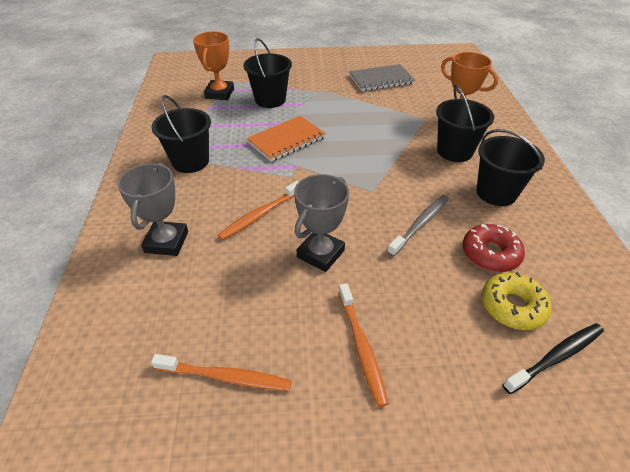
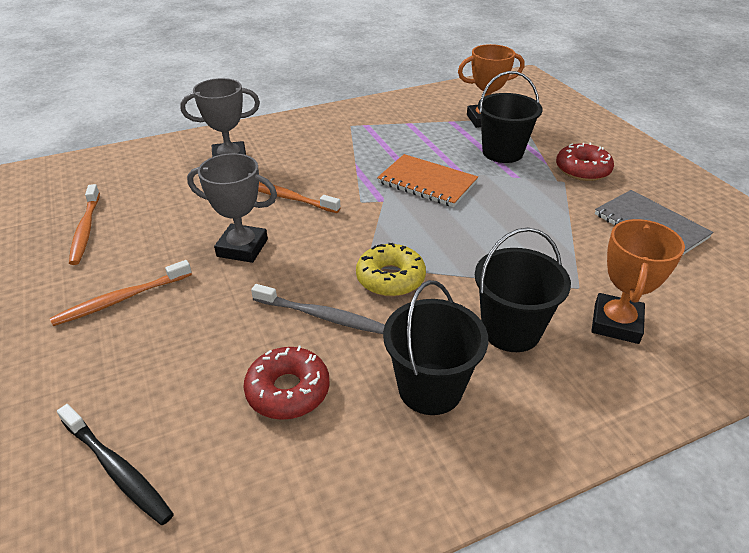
camera: 70 degrees right, 5 degrees down
black bucket [151,95,211,173] -> none
yellow donut [482,272,552,330] -> yellow donut moved to [356,243,426,297]
none -> red donut [556,143,614,181]

